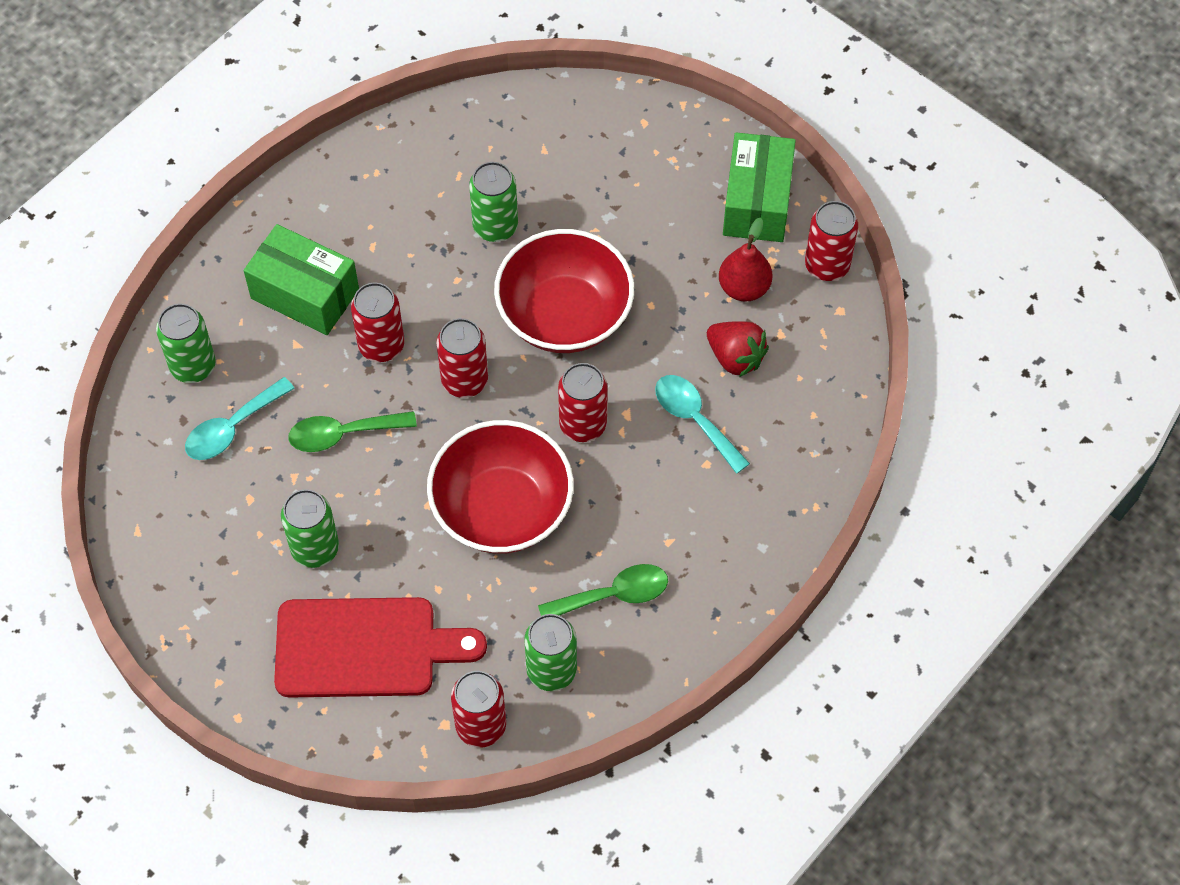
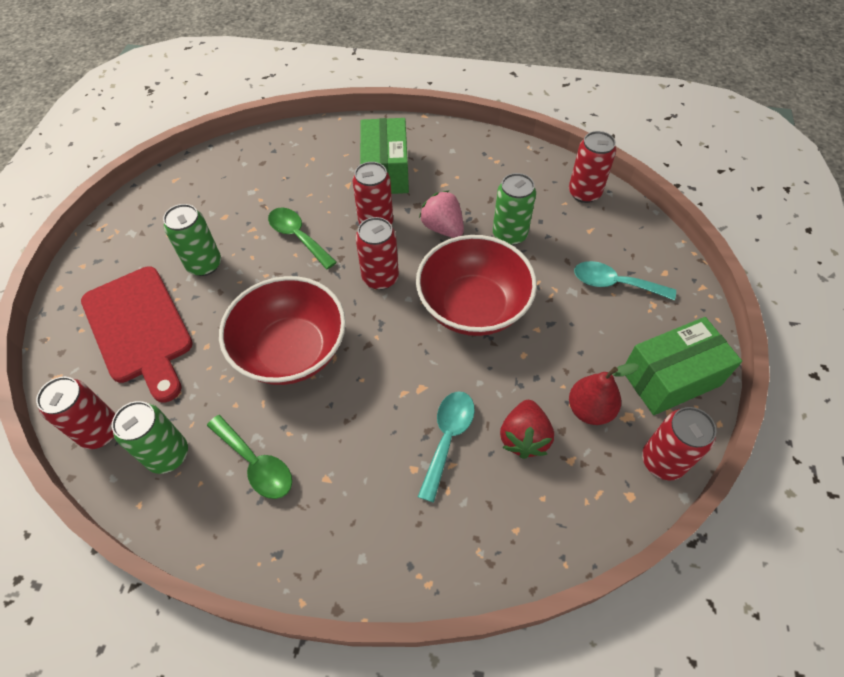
camera: 60 degrees right, 5 degrees down
green can [156,304,216,383] -> none
turquoise spoon [185,377,295,460] -> turquoise spoon moved to [574,261,676,300]
red can [558,363,608,442] -> red can moved to [569,131,616,203]
none -> pink strawberry [419,190,464,238]

